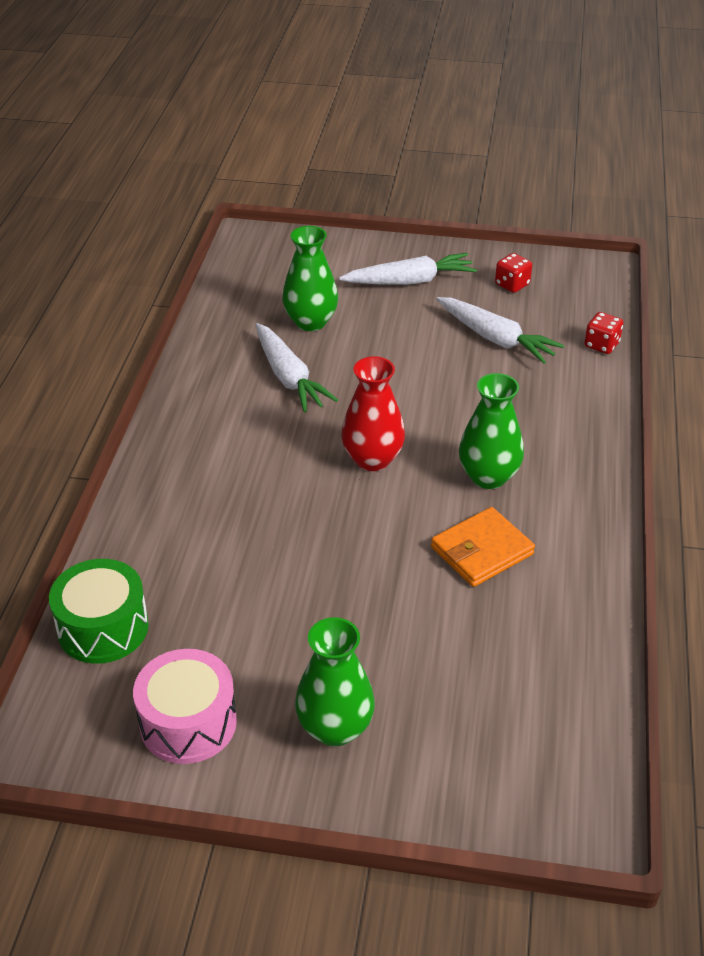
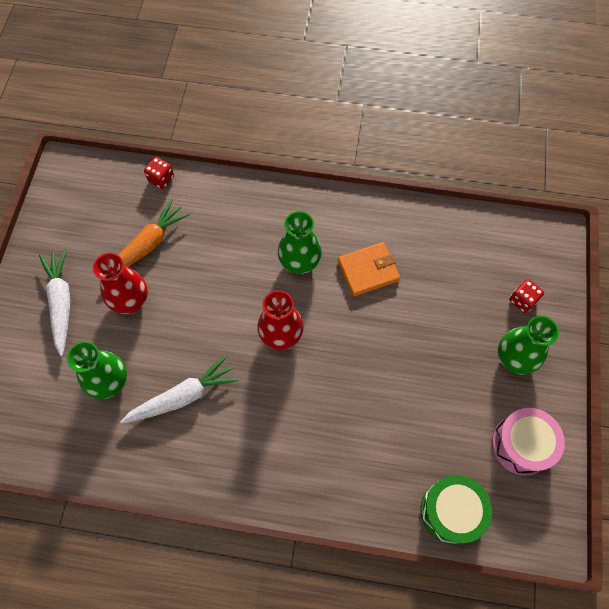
camera: 90 degrees left, 25 degrees up
orange wallet [431,507,535,587] -> orange wallet turned 75 degrees counterclockwise [338,242,400,297]
white carrot [436,297,564,364] -> orange carrot [100,199,190,281]
red dice [495,253,532,293] -> red dice moved to [509,279,544,313]
none -> red vase [93,253,148,314]

